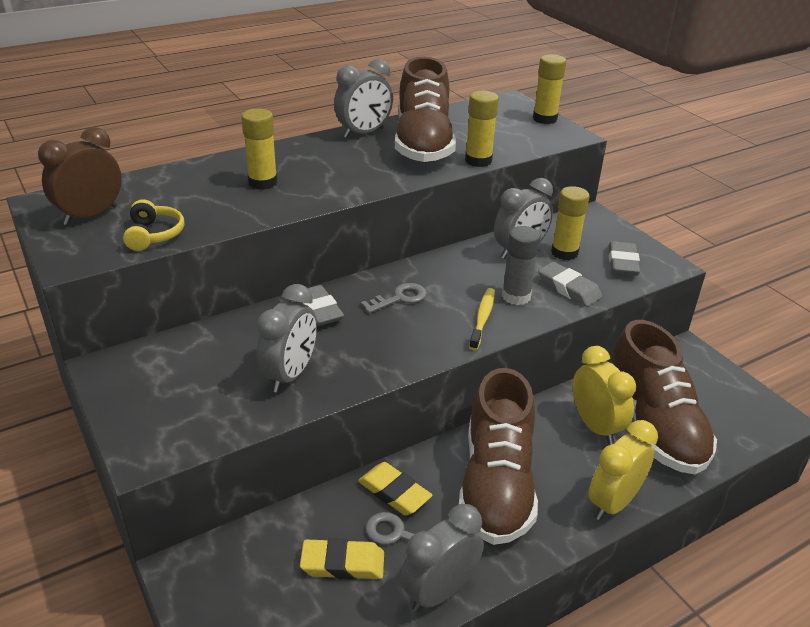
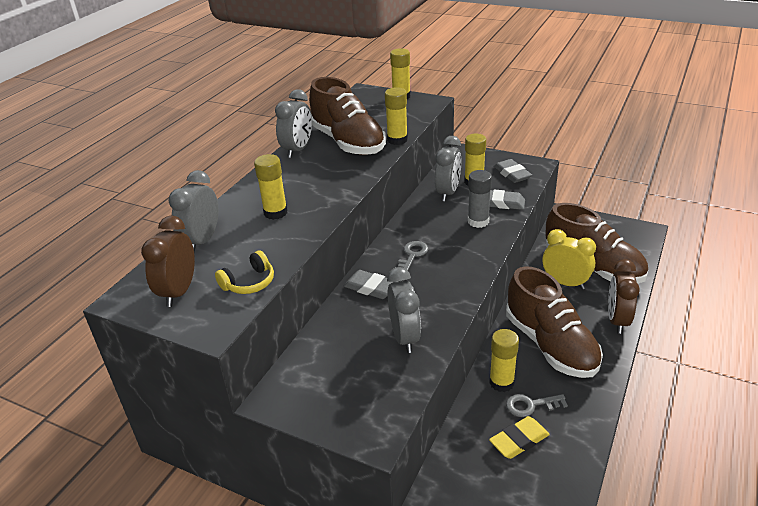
camera: 30 degrees left, 0 degrees up
yellow headphones [123,199,184,251] -> yellow headphones turned 90 degrees clockwise [215,250,274,294]
yellow eraser [358,462,433,515] -> yellow glue stick [489,329,519,392]
grey clock [400,504,484,612] -> grey clock moved to [169,170,219,252]
yellow toothbrush [469,288,495,350] -> none
yellow clock [588,420,658,520] -> brown clock [608,259,640,334]

